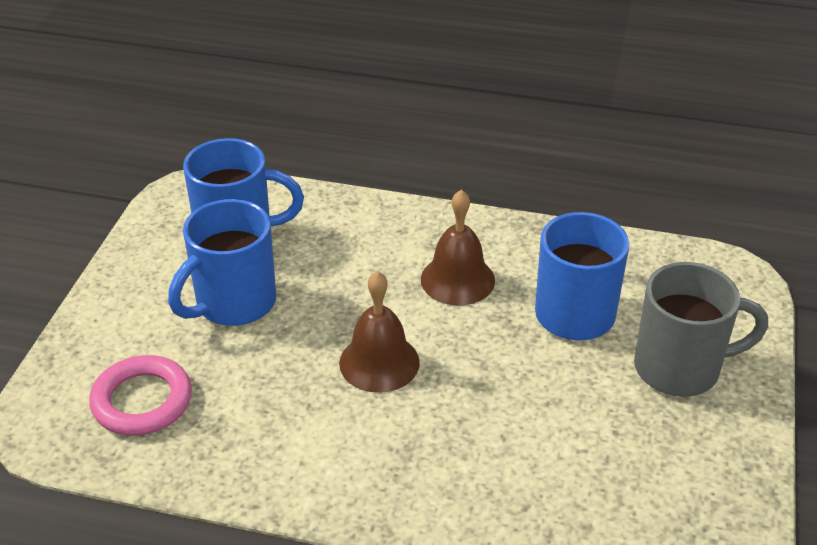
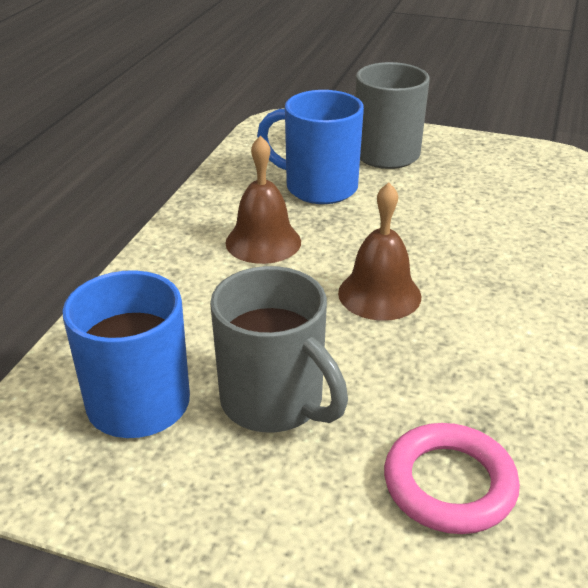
camera: 85 degrees left, 5 degrees down
blue mug [168,199,276,326] -> grey mug [210,266,348,433]

